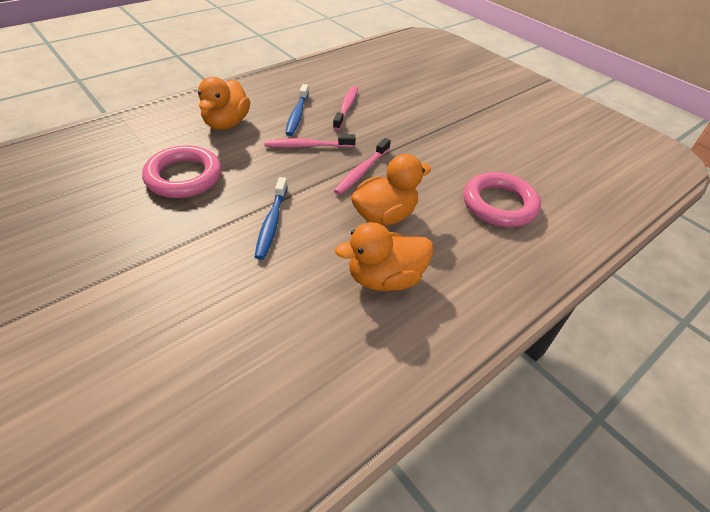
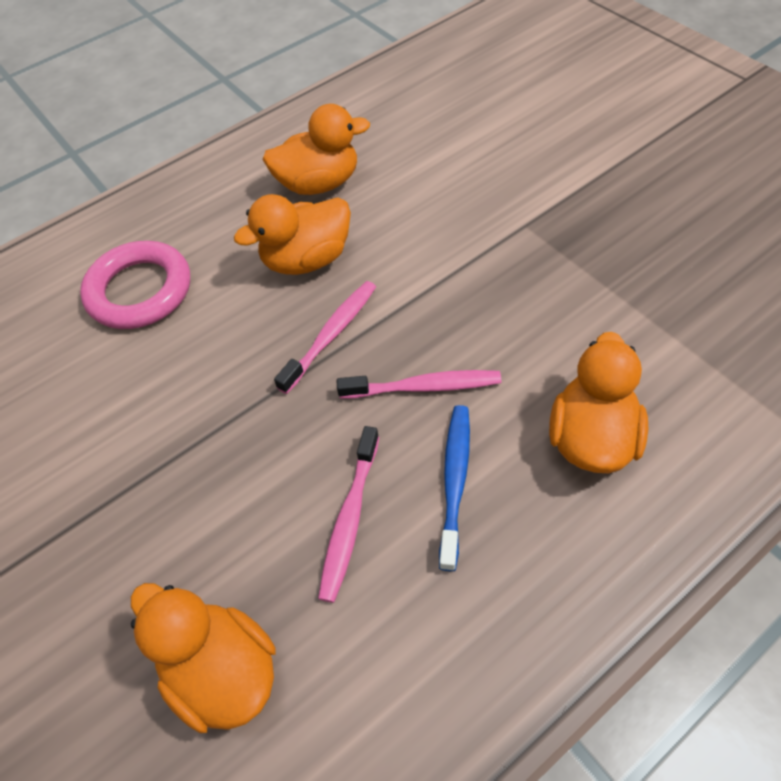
camera: 170 degrees left, 10 degrees up
pink ring [142,145,222,198] -> none
blue toothbrush [255,177,288,260] -> none
none -> orange duck [131,583,276,733]

